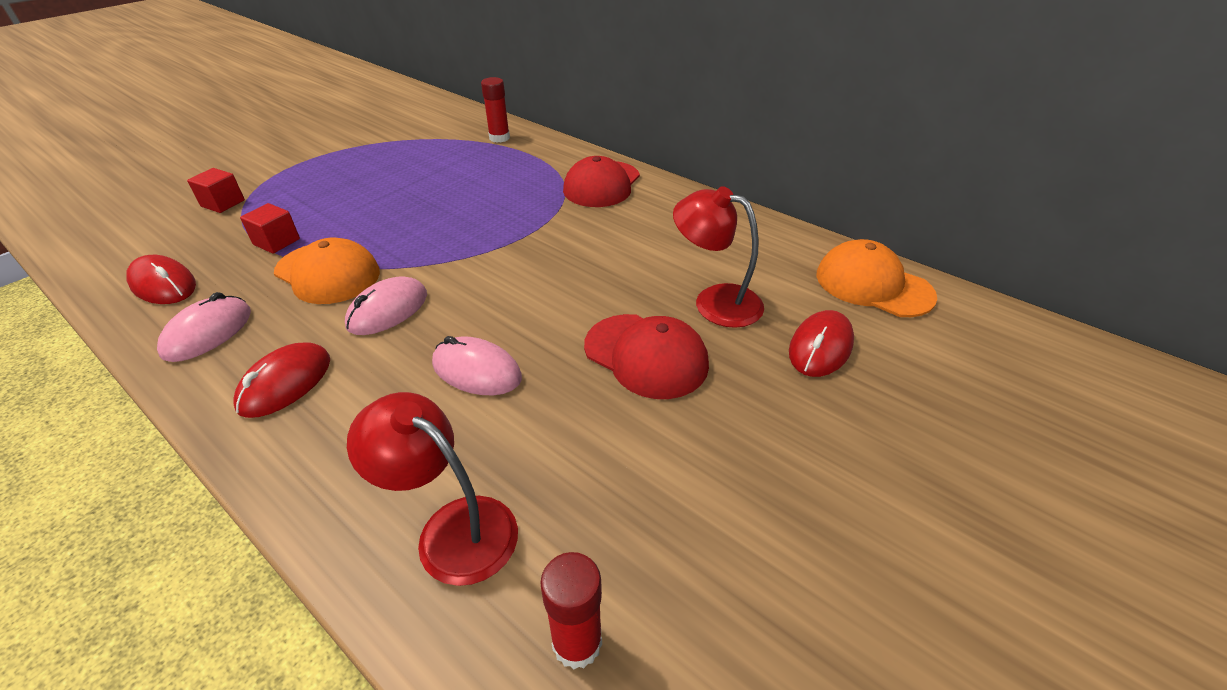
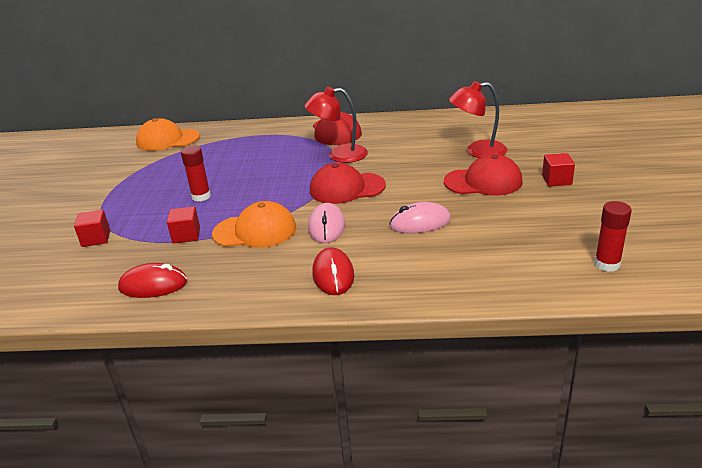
camera: 35 degrees left, 10 degrees down
pink mouse [157,292,251,362] -> none
red lamp [347,392,518,586] -> red lamp moved to [305,87,368,163]
red glue stick [481,77,510,143] -> red glue stick moved to [181,146,211,202]
red mouse [789,310,854,377] -> none
orange cap [816,239,937,317] -> orange cap moved to [136,118,200,151]
none -> red cap [310,163,386,204]
none -> red cube [542,153,575,186]

